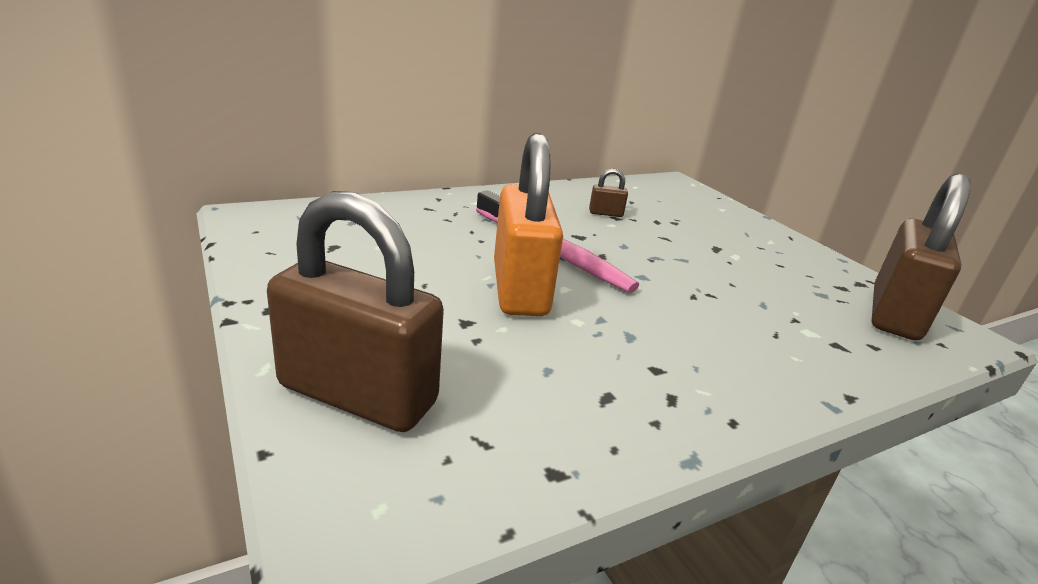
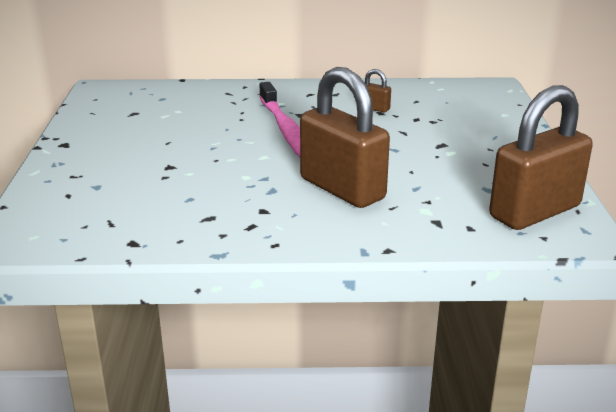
camera: 30 degrees right, 0 degrees up
brown padlock [267,191,444,432] -> brown padlock moved to [300,67,390,208]
orange padlock [494,133,563,316] -> none

